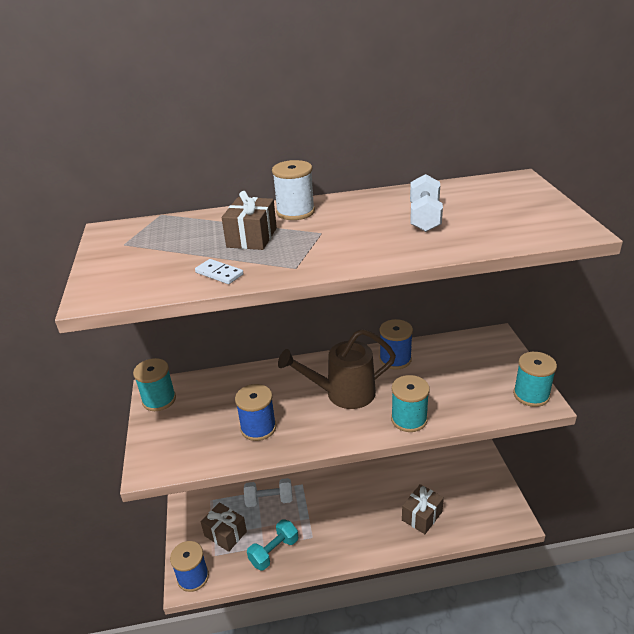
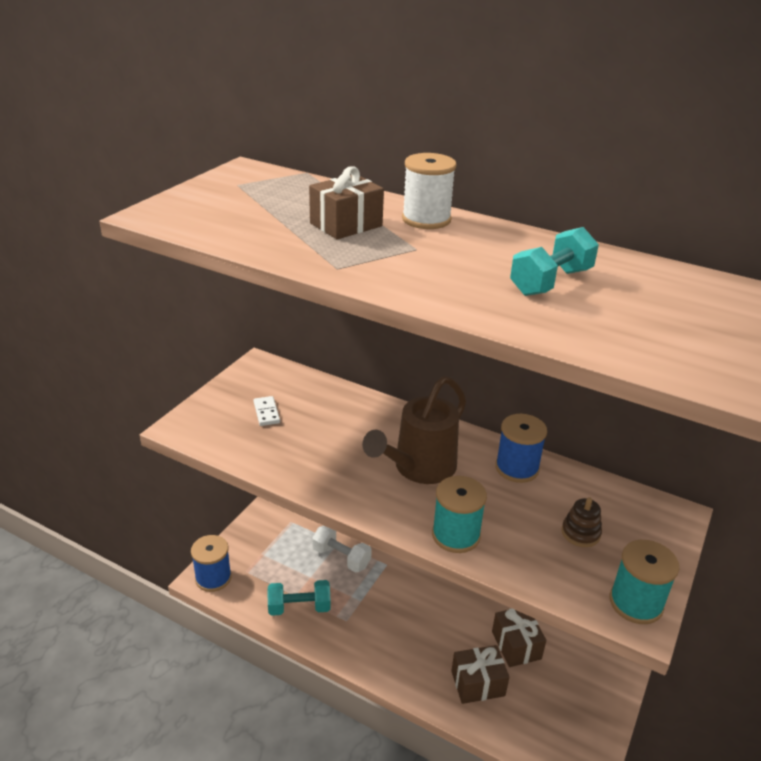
camera: 35 degrees right, 0 degrees up
turquoise spool [133,358,176,411] -> none
white domino [195,259,244,284] -> white domino moved to [254,396,280,426]
brown gift [201,502,247,552] -> brown gift moved to [492,608,546,667]
blue spool [235,384,276,441] -> none
brown watering can [278,329,396,409] -> brown watering can turned 75 degrees counterclockwise [362,376,466,484]
white dumbbell [410,174,443,232] -> turquoise dumbbell [510,227,599,296]
none -> brown stacking toy [562,497,602,547]

